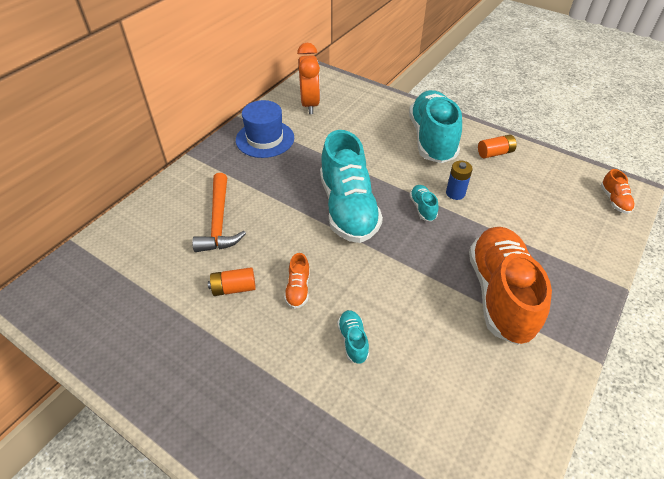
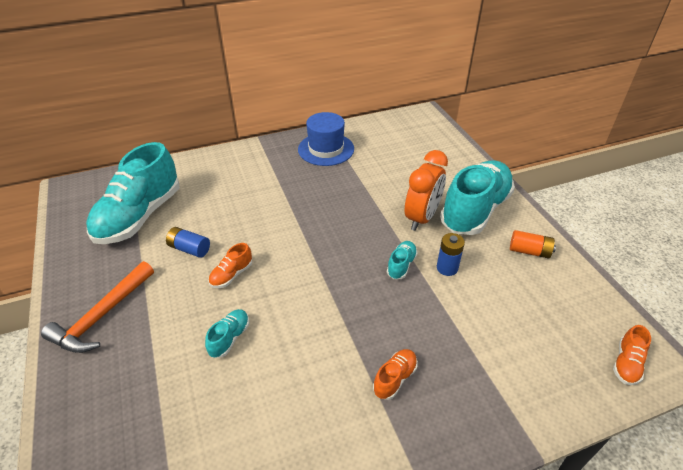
camera: 35 degrees right, 5 degrees down
orange hammer [192,173,246,252] -> orange hammer moved to [41,261,154,353]
orange battery [208,267,256,296] -> blue battery [166,227,210,258]
orange clock [297,43,320,114] -> orange clock moved to [405,150,448,231]
turquoise shoe [320,130,383,243] -> turquoise shoe moved to [86,142,179,244]
orange shoe [469,227,552,345] -> orange shoe [373,349,418,400], size x0.41

